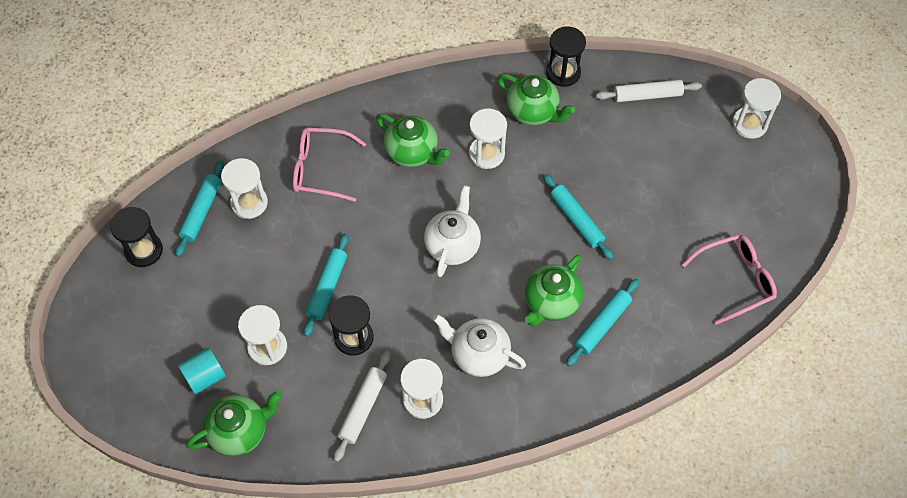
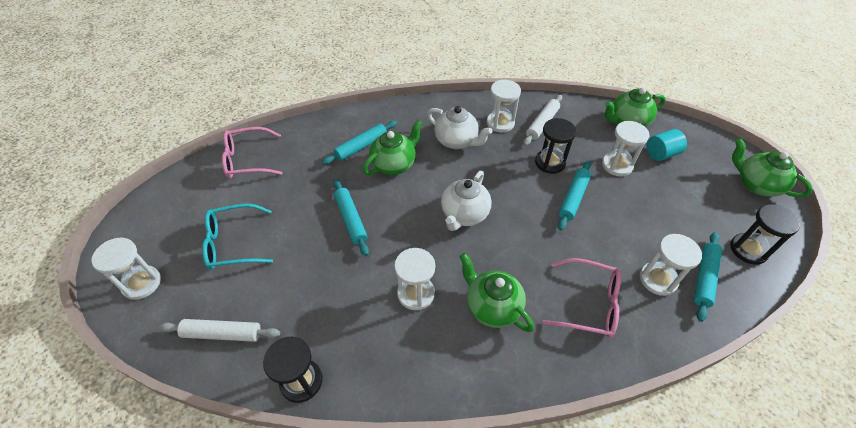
camera: 170 degrees left, 10 degrees down
green teapot [497,74,575,126] -> green teapot moved to [732,138,813,198]
none -> turquoise glasses [202,203,273,270]

